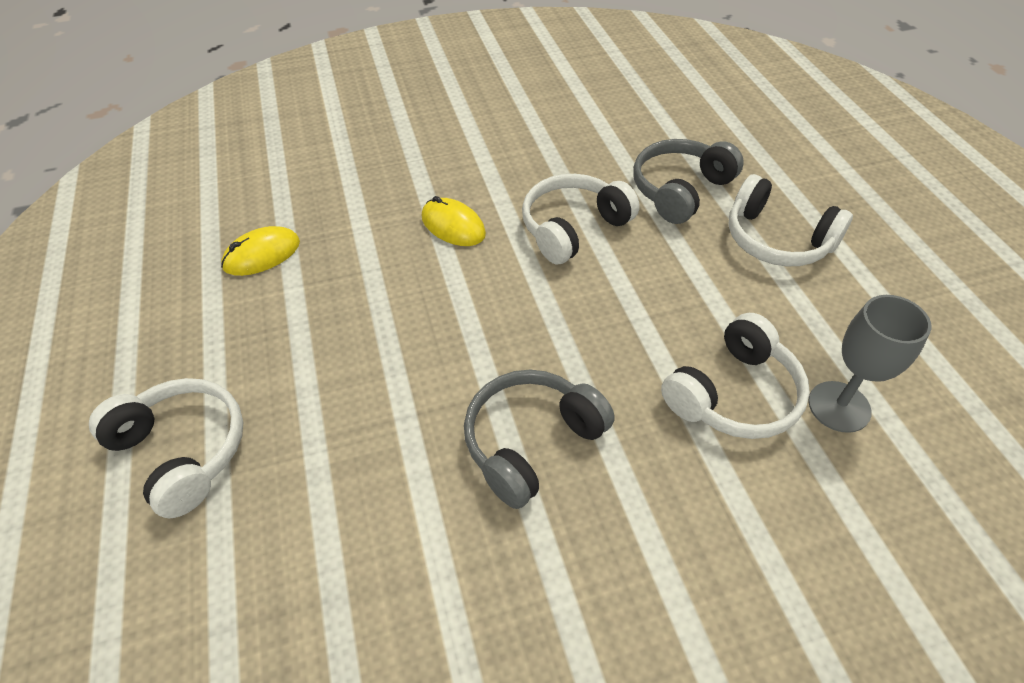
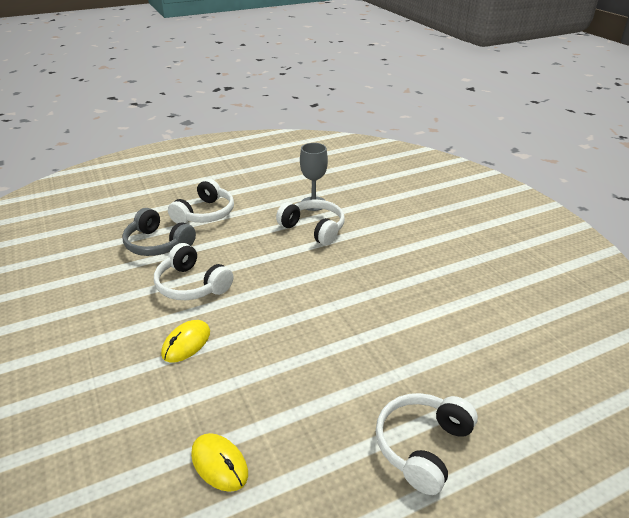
camera: 100 degrees left, 15 degrees down
grey headphones [464,370,615,509] -> none

